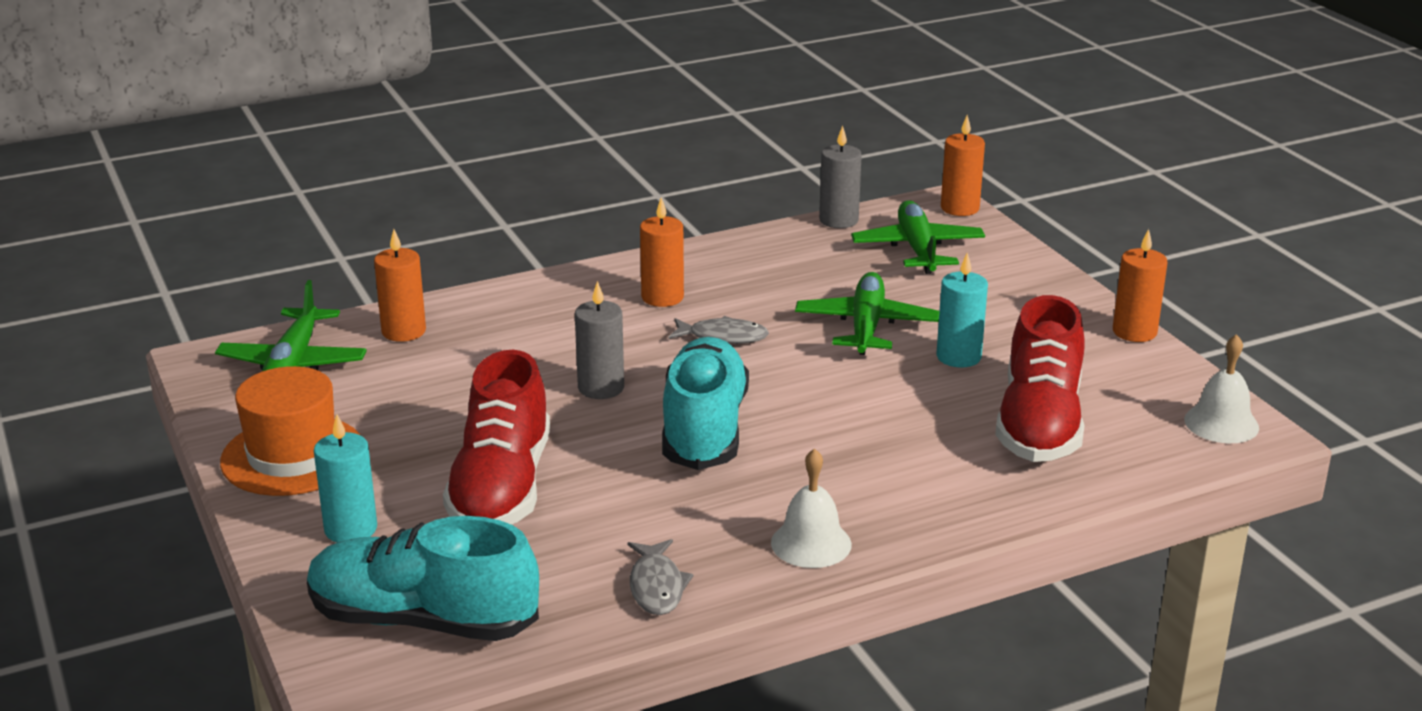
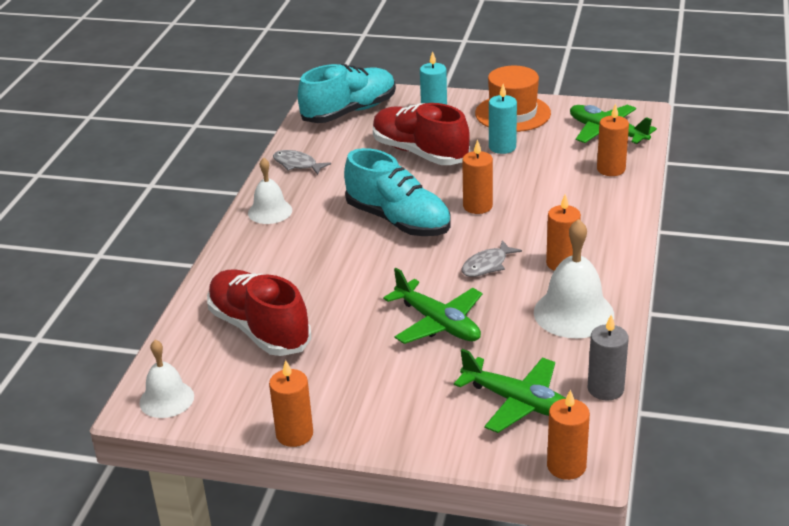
camera: 130 degrees right, 5 degrees up
grey candle [575,281,624,399] -> orange candle [462,139,493,214]
turquoise candle [936,253,988,368] -> turquoise candle moved to [489,84,517,154]
none -> white bell [534,219,614,338]

